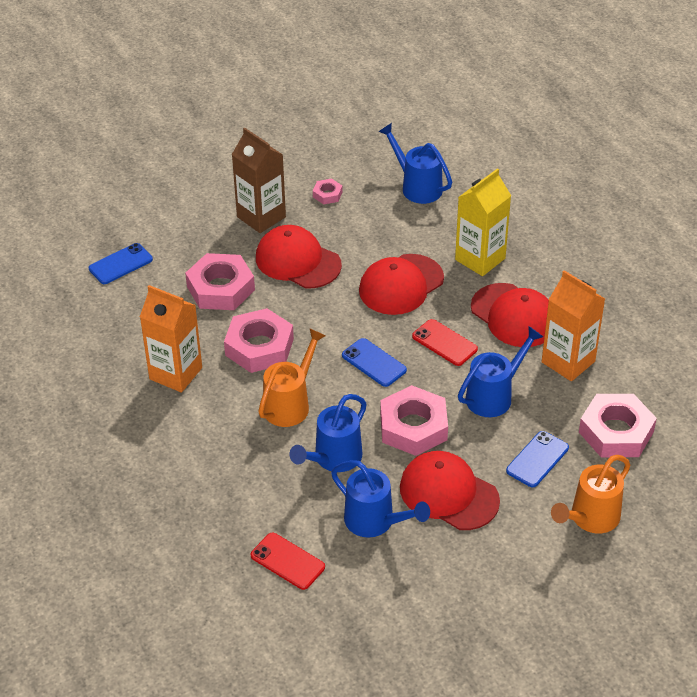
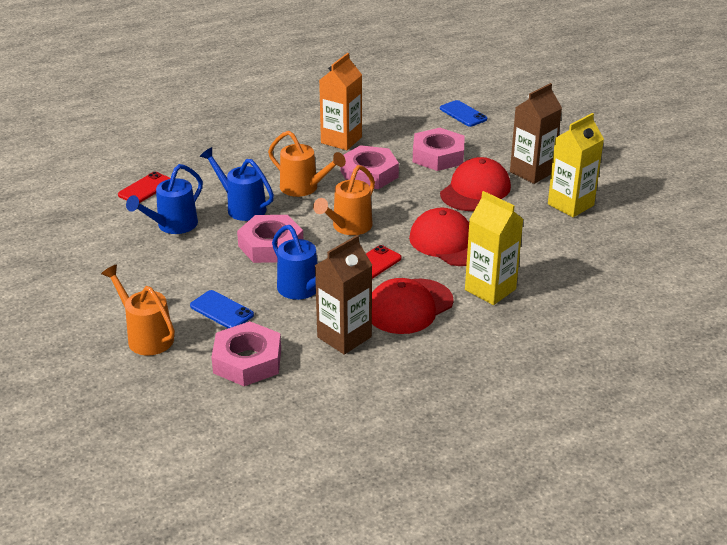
camera: 90 degrees right, 10 degrees down
pink nut [313,179,343,205] -> yellow carton [548,113,604,217]
blue phone [342,338,407,387] -> orange watering can [313,165,375,235]
blue watering can [378,123,452,204] -> none
red cap [400,451,500,530] -> none
orange carton [542,270,605,381] -> brown carton [315,235,372,355]

